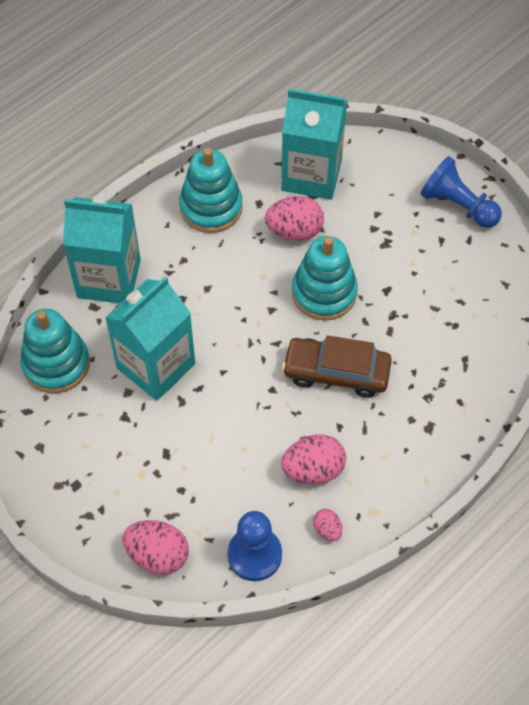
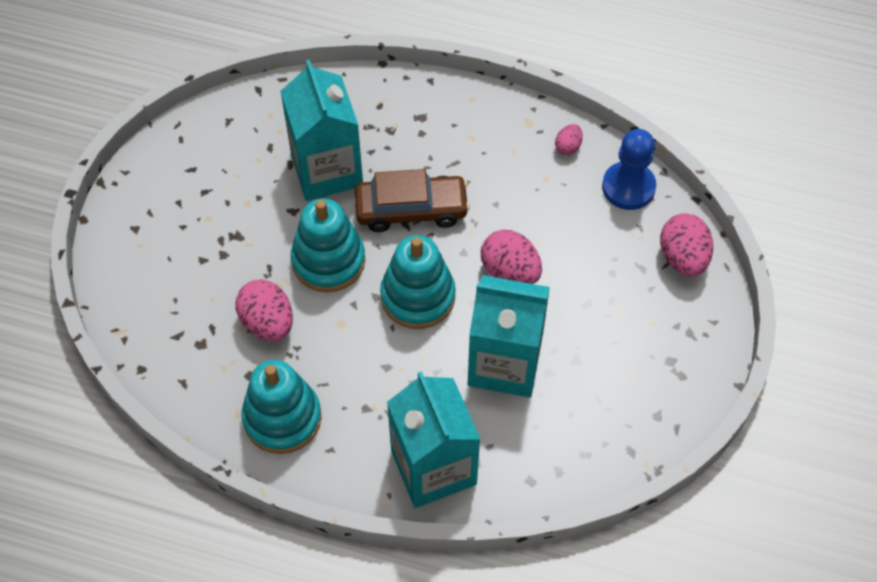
camera: 120 degrees left, 0 degrees up
turquoise stacking toy [20,309,90,393] -> turquoise stacking toy moved to [380,235,456,329]
turquoise carton [281,89,347,200] -> turquoise carton moved to [280,60,363,201]
pink egg [281,434,346,485] -> pink egg moved to [481,229,542,284]
brown car [282,335,392,398] -> brown car turned 75 degrees counterclockwise [355,169,470,232]
blue pawn [420,156,502,228] -> none

